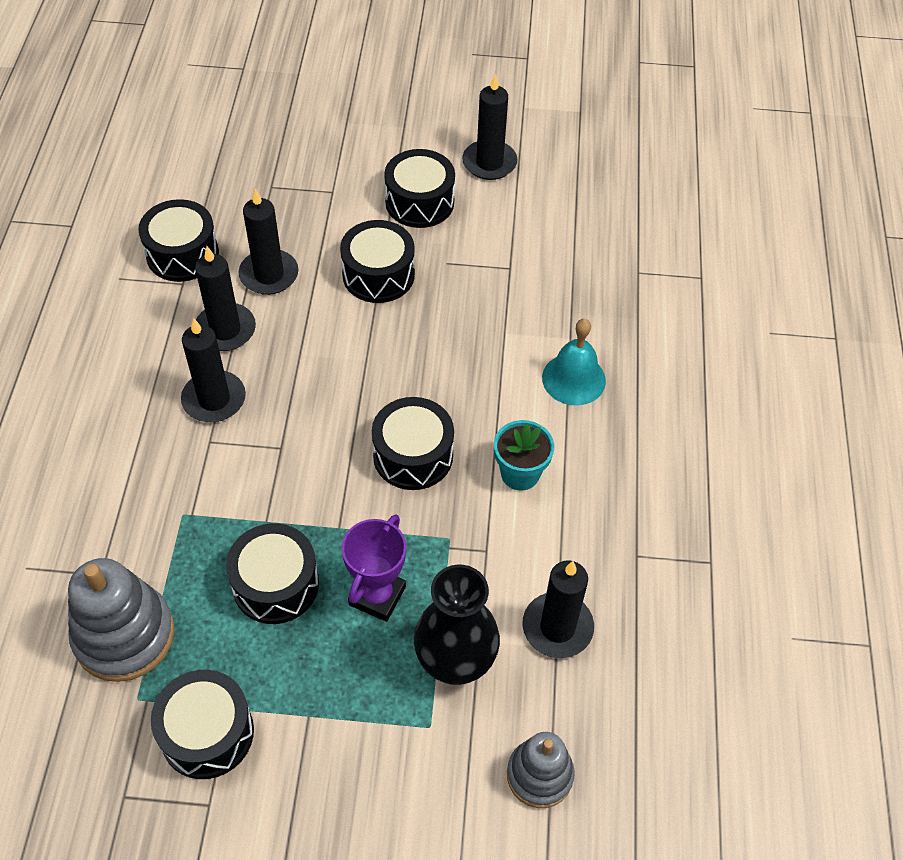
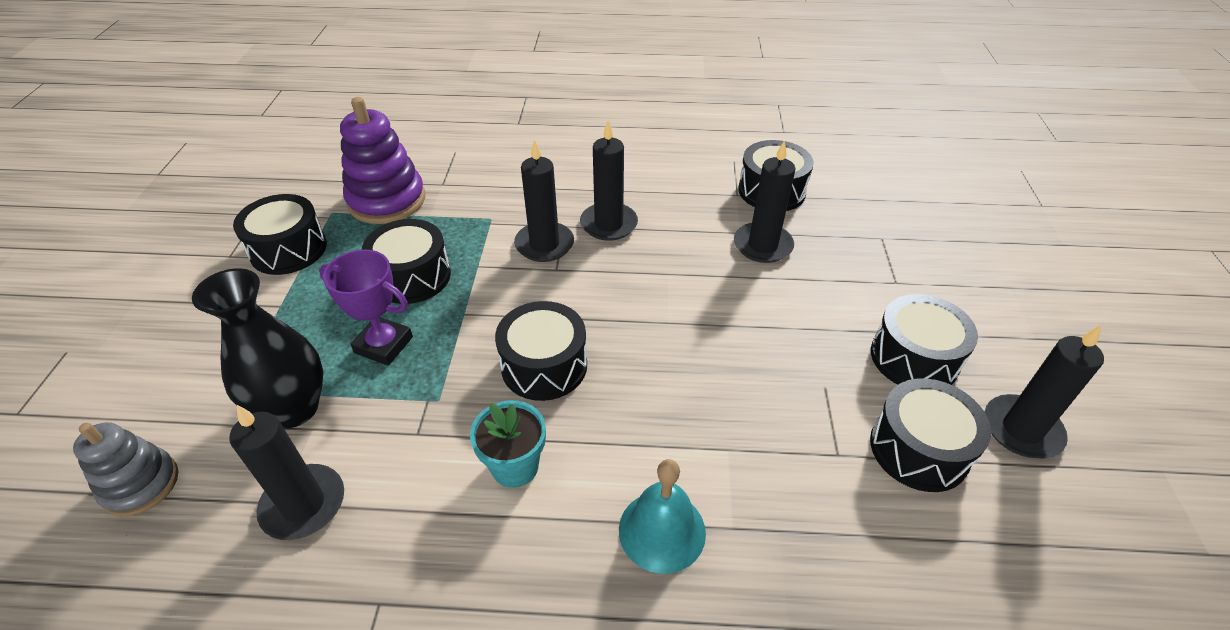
camera: 90 degrees right, 10 degrees down
grey stacking toy [68,558,174,682] -> purple stacking toy [340,97,425,224]
black candle [195,246,256,351] -> black candle moved to [514,139,574,262]
black drum [340,220,415,303] -> black drum moved to [870,379,991,492]

